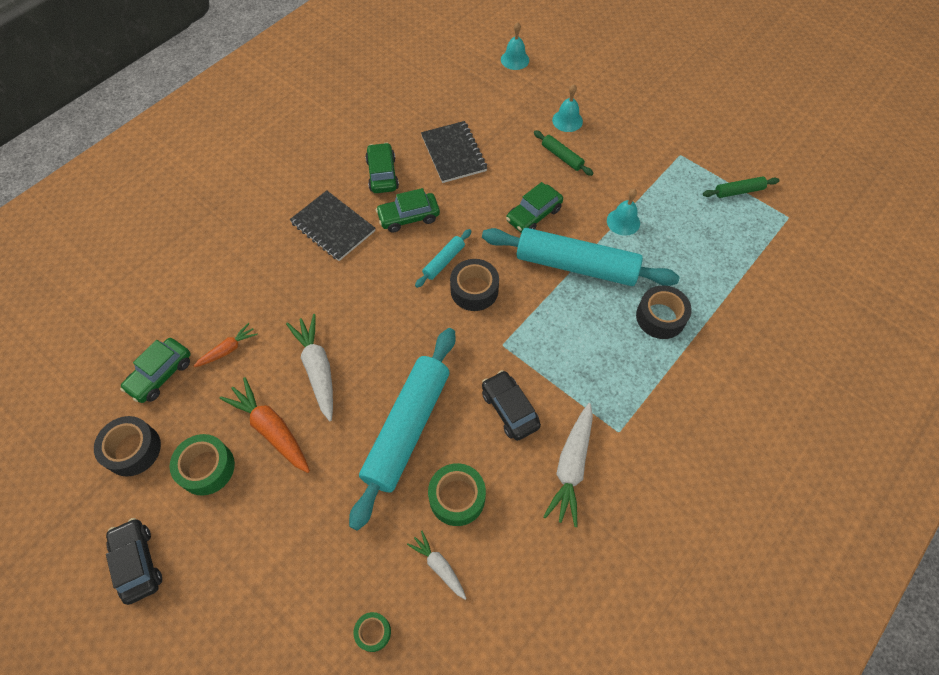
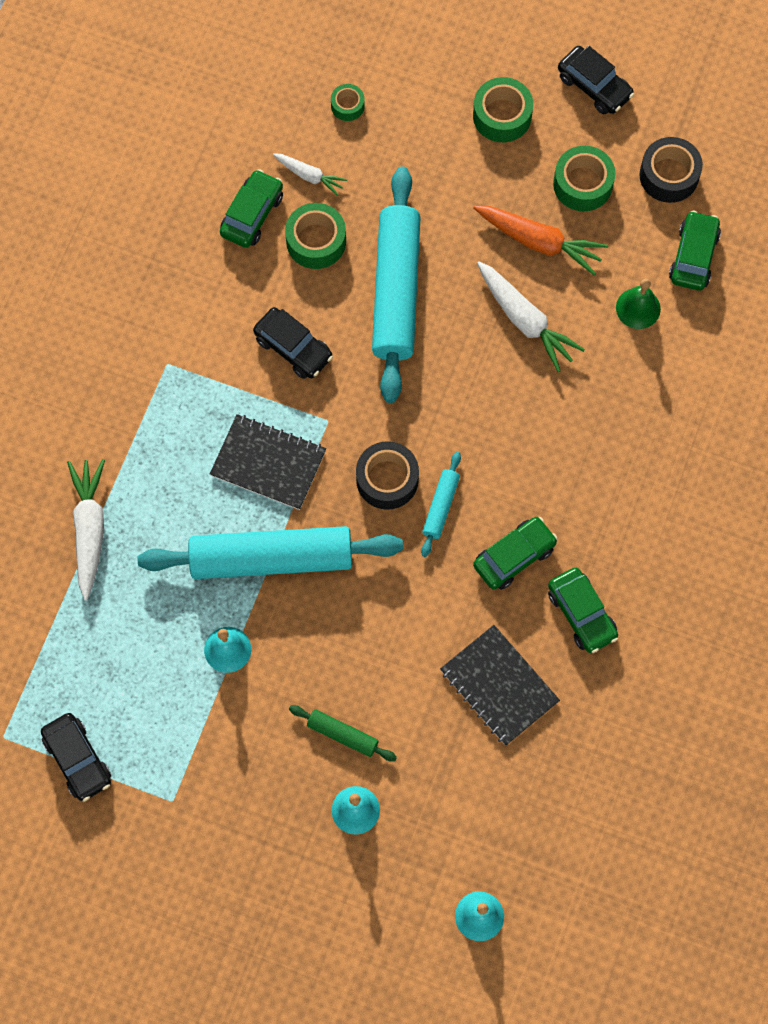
camera: 160 degrees right, 10 degrees up
orange carrot [193,323,258,367] -> green bell [616,279,661,329]
black notebook [290,190,375,261] -> black notebook moved to [210,414,326,510]
green car [506,182,563,233] -> green car moved to [220,169,283,248]
white carrot [543,403,593,527] -> white carrot moved to [67,459,105,600]
black tape [636,285,692,339] -> none
green rolling pin [703,176,780,198] -> black car [41,713,111,802]
none -> green tape [473,77,533,142]

